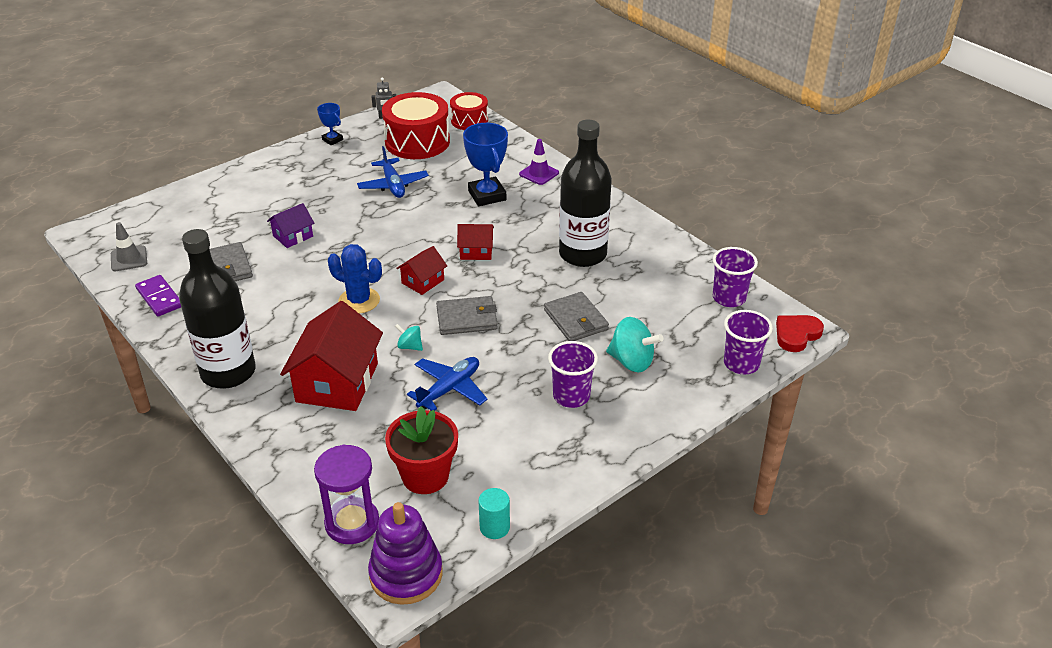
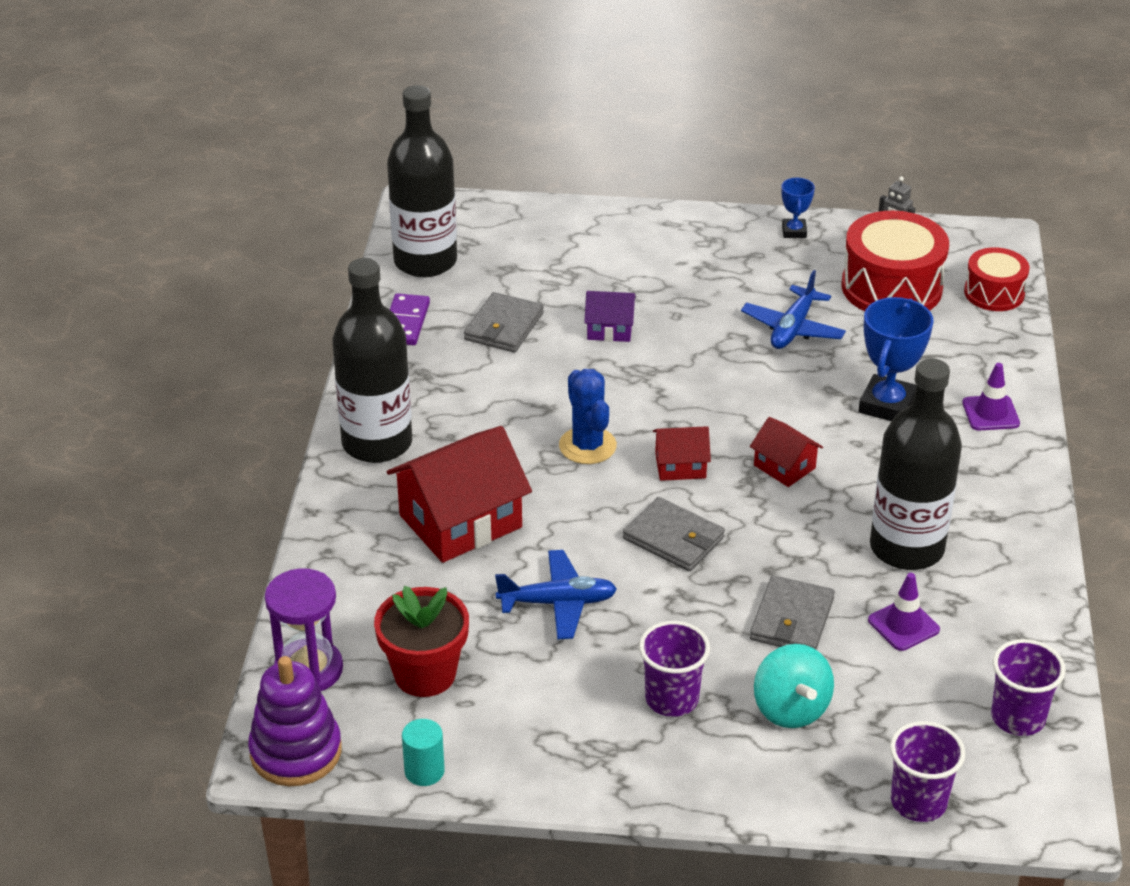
camera: 45 degrees right, 0 degrees up
grey traffic cone [111,222,147,271] -> black bottle [387,85,457,277]
turquoise spinning top [395,324,423,351] -> none
red heart [776,315,824,352] -> none
none -> purple traffic cone [868,573,940,651]

